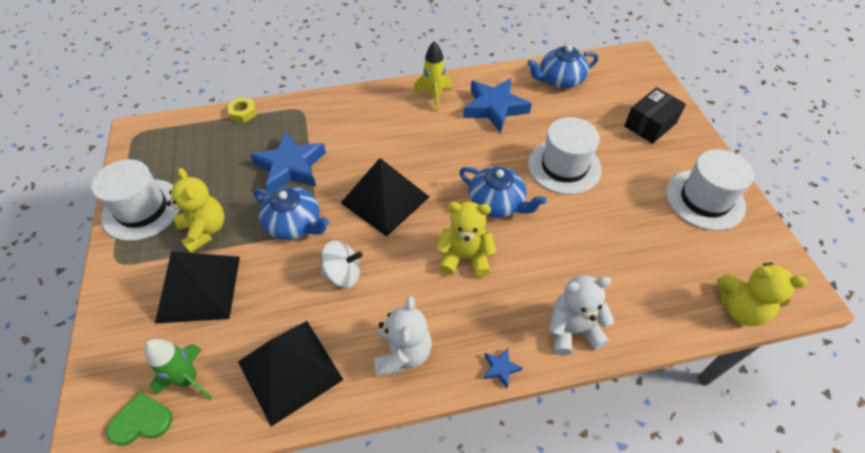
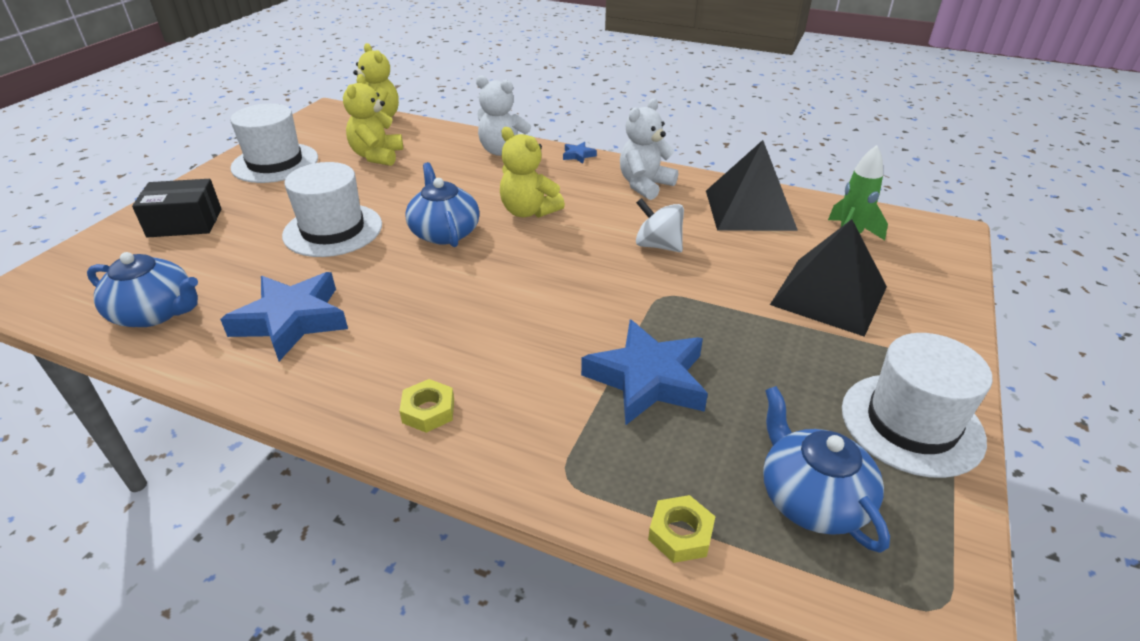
camera: 145 degrees left, 15 degrees down
green heart [106,392,173,446] -> none
yellow teddy bear [166,168,224,253] -> yellow teddy bear moved to [343,74,403,166]
blue teapot [253,187,329,240] -> blue teapot moved to [763,386,890,553]
black pyramid [341,158,429,237] -> none
yellow rocket [413,41,453,113] -> none
none -> yellow nut [399,379,454,433]

